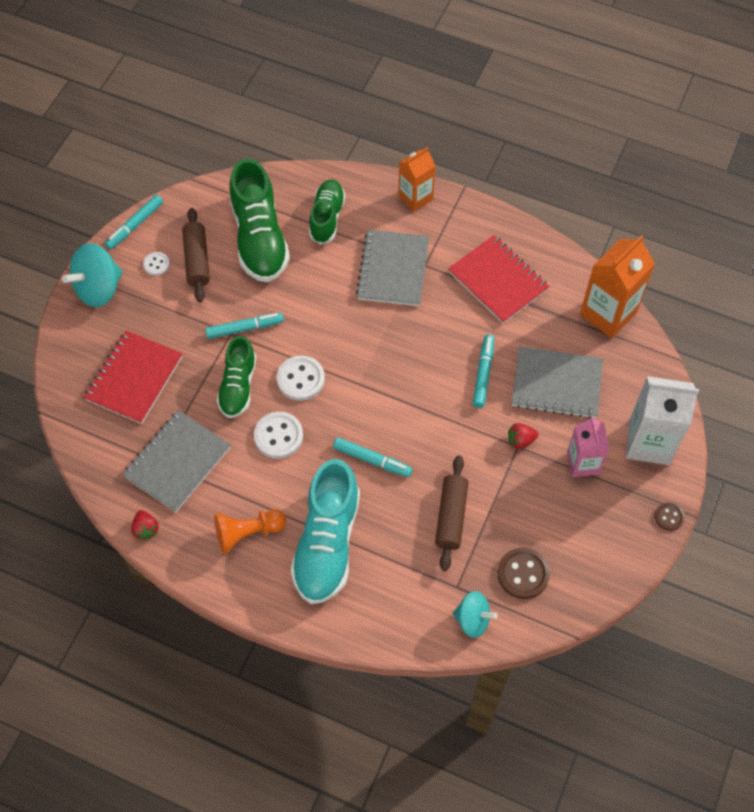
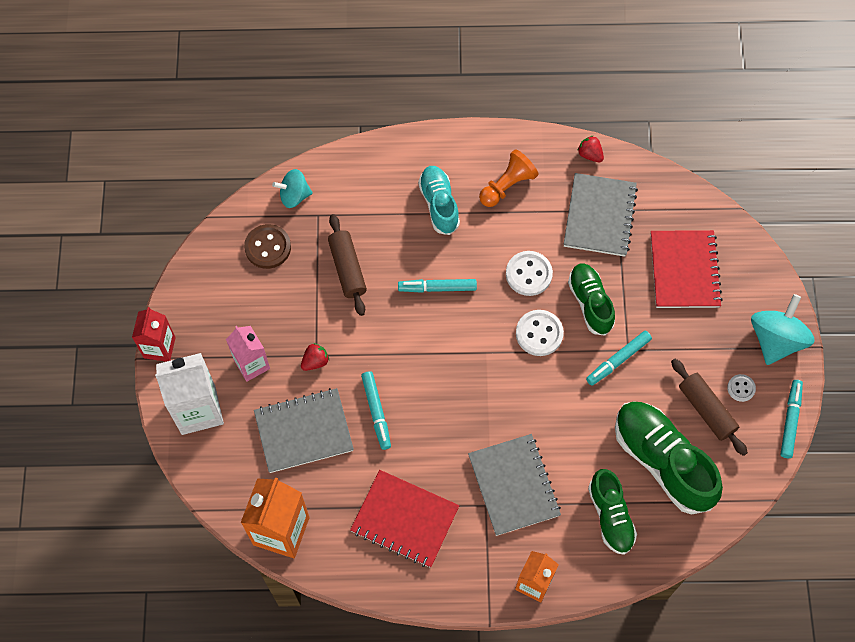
camera: 155 degrees right, 5 degrees up
turquoise shoe [290,459,360,604] -> turquoise shoe [418,166,460,235], size x0.62
brown button [655,502,685,531] -> red carton [132,307,176,362]

